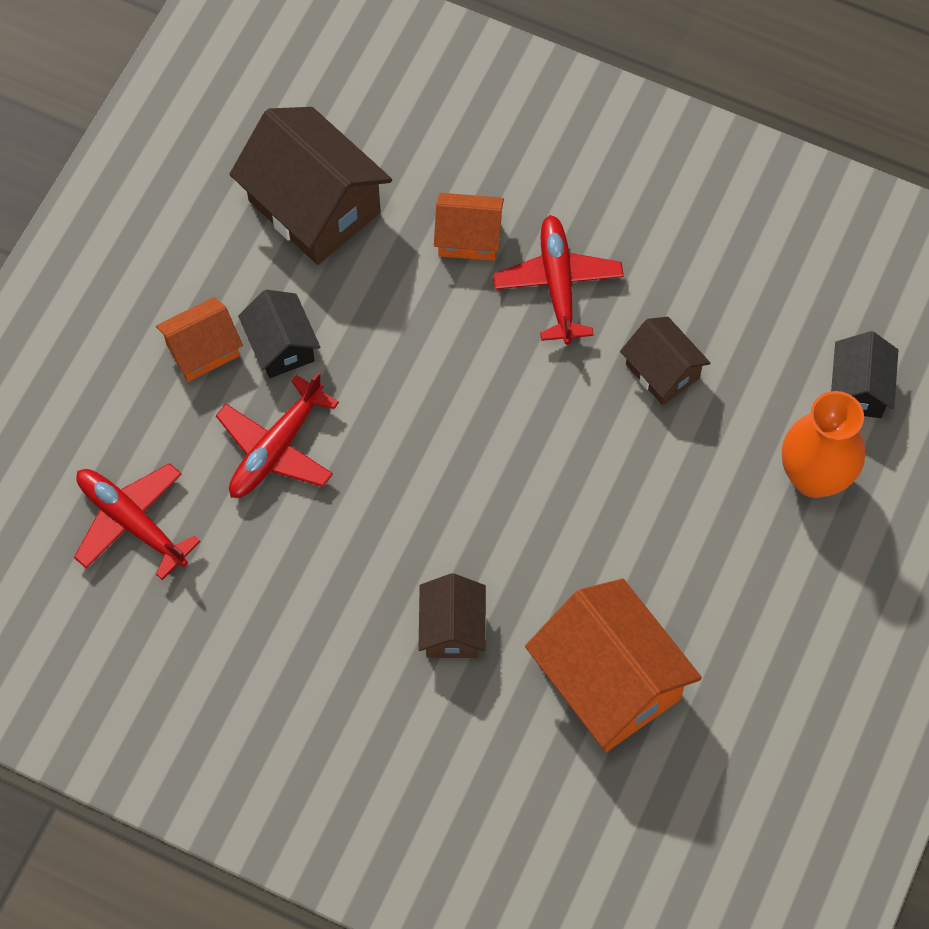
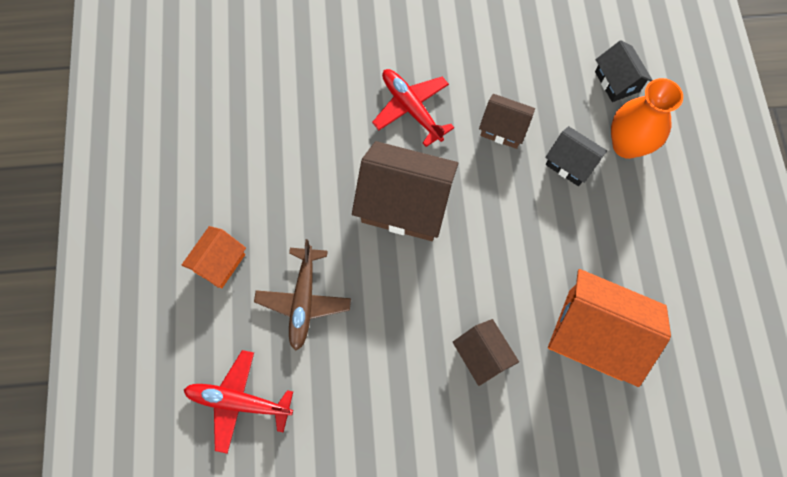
camera: 30 degrees left, 5 degrees up
red plane [216,372,339,498] -> brown plane [254,239,351,351]
brown house [229,107,392,265] -> brown house moved to [352,141,458,241]
black house [238,289,320,378] -> black house moved to [545,126,607,186]
orange house [434,193,504,261] -> none

